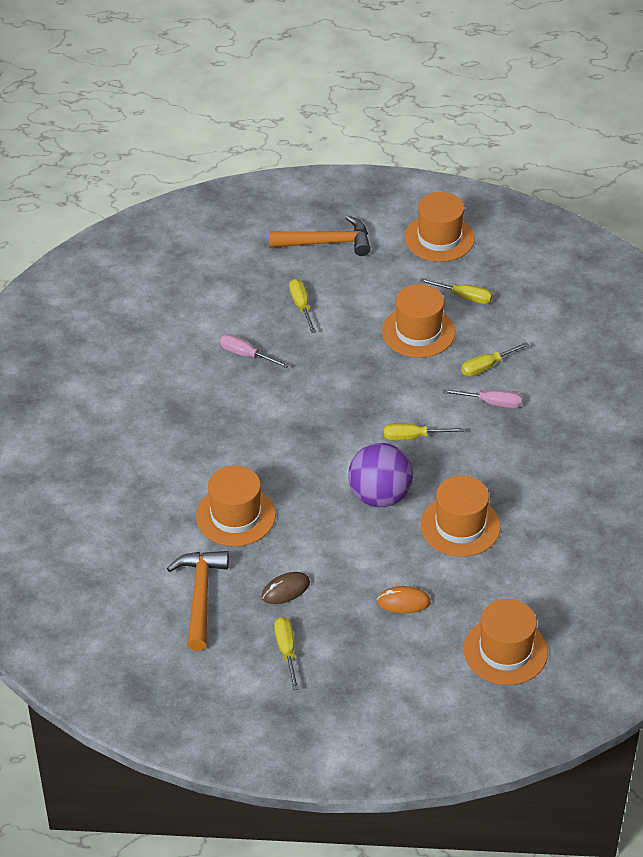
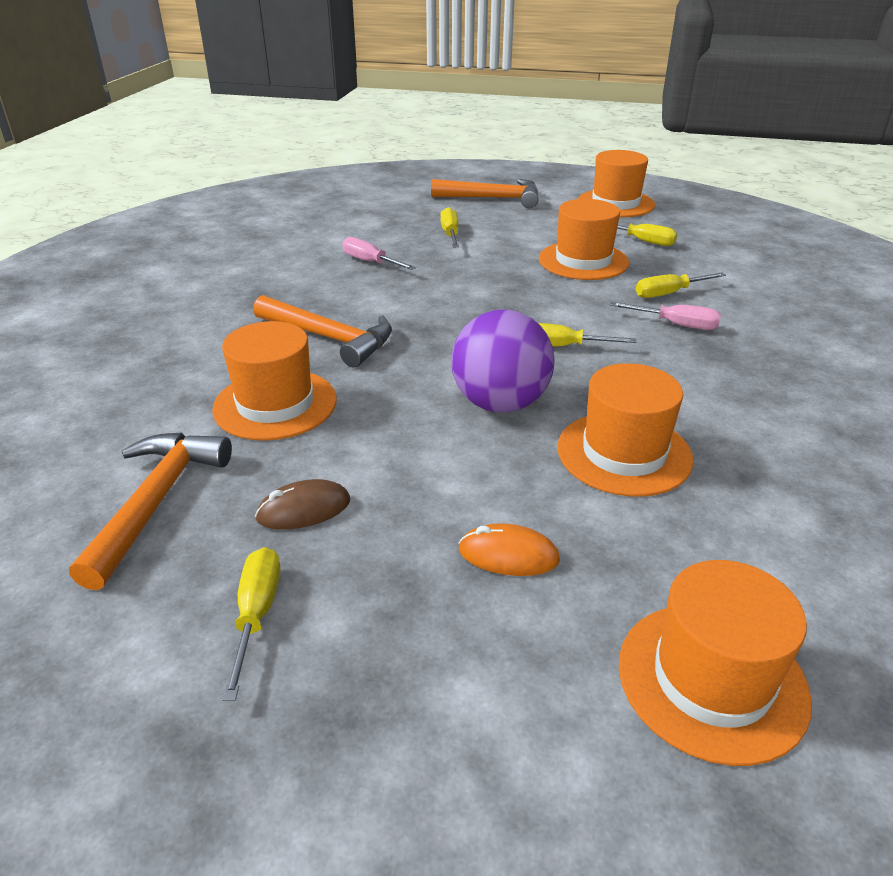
camera: 10 degrees right, 10 degrees down
none -> orange hammer [253,295,392,368]

